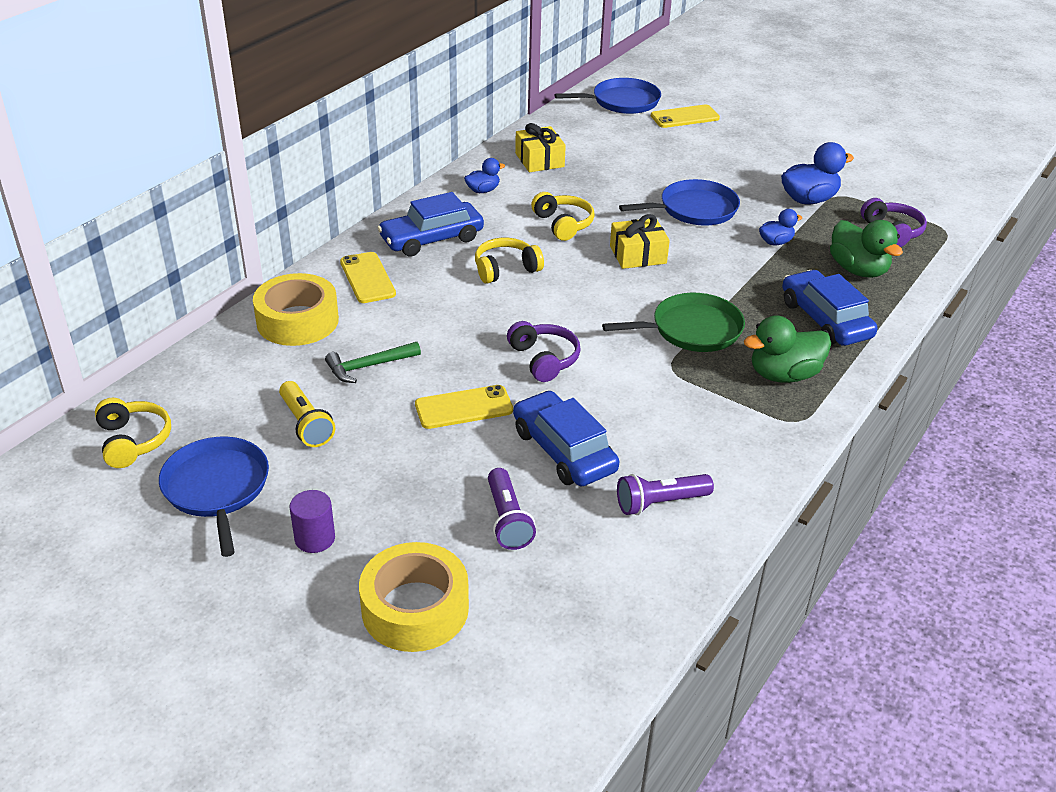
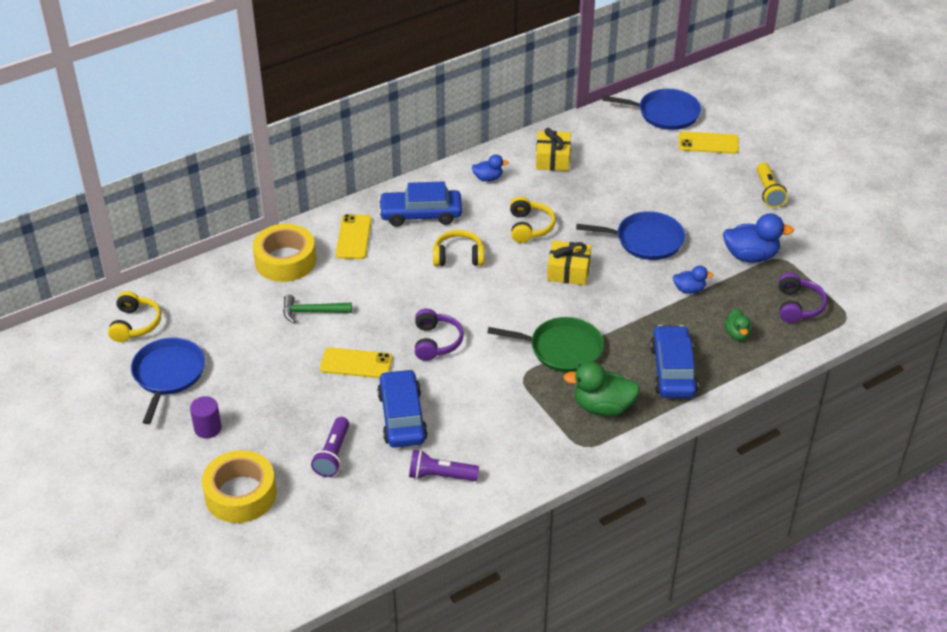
camera: 25 degrees right, 5 degrees up
yellow flashlight [279,381,335,447] -> yellow flashlight moved to [757,162,788,208]
green duck [830,220,903,278] -> green duck [725,309,752,341], size x0.57

